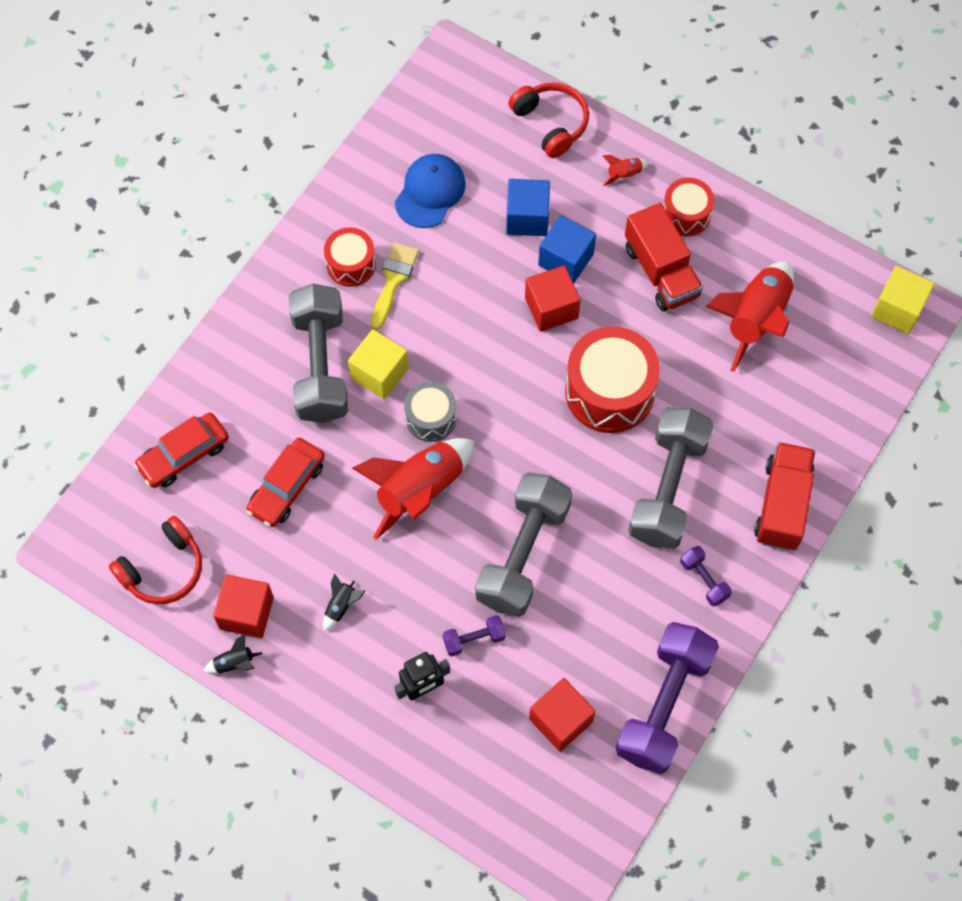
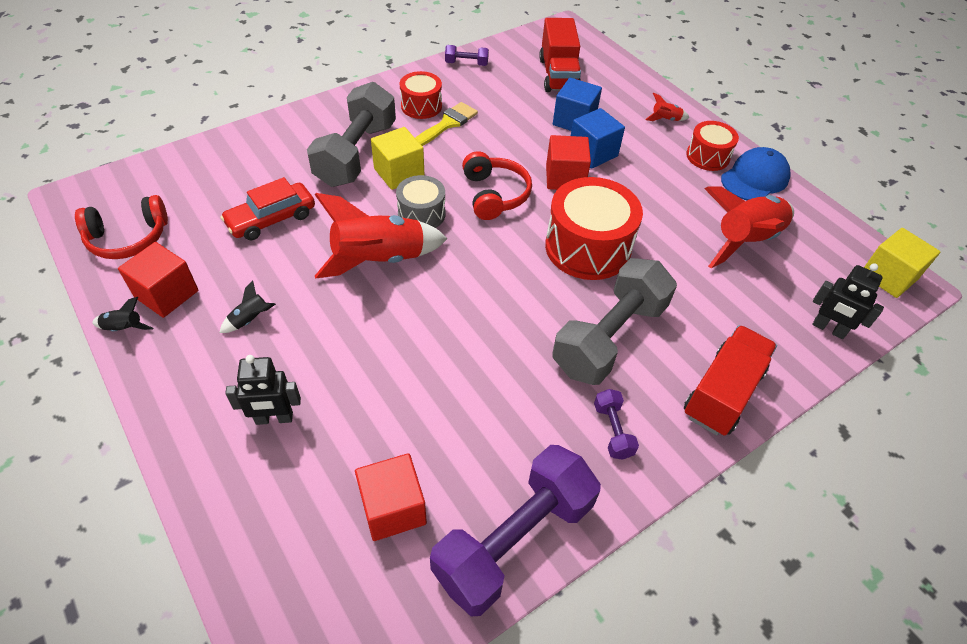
camera: 20 degrees right, 15 degrees down
red car [134,413,229,488] -> none
blue cap [395,154,466,228] -> blue cap moved to [721,147,791,200]
purple dumbbell [443,615,506,656] -> purple dumbbell moved to [445,45,489,66]
grey dumbbell [475,472,572,617] -> none
red headphones [508,82,589,158] -> red headphones moved to [462,151,532,220]
red truck [625,203,703,311] -> red truck moved to [539,18,581,92]
none -> black robot [812,264,884,339]

